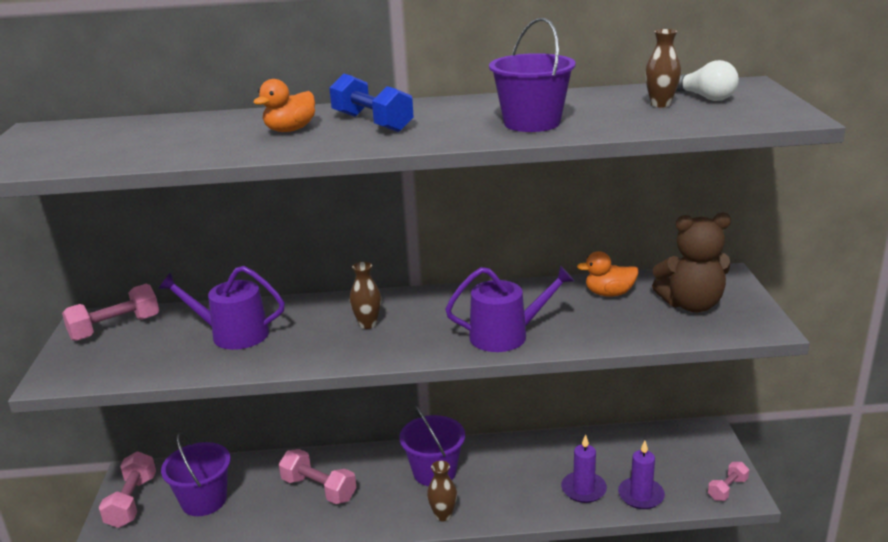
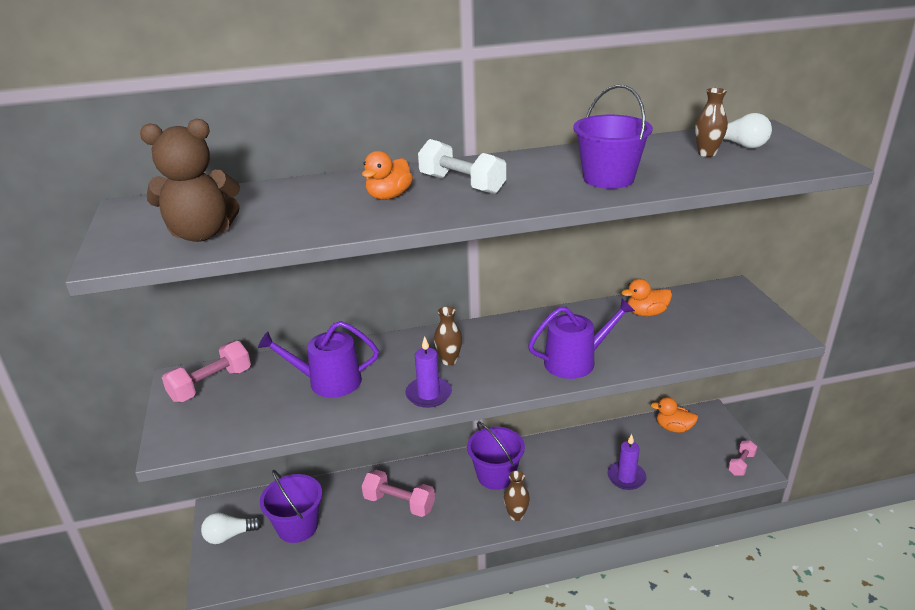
camera: 10 degrees left, 5 degrees up
pink dumbbell [99,451,156,528] -> white light bulb [201,513,262,544]
blue dumbbell [329,74,414,132] -> white dumbbell [418,139,506,194]
purple candle [618,441,665,509] -> purple candle moved to [405,336,452,408]
brown teddy bear [652,213,731,312] -> brown teddy bear moved to [140,119,240,242]
none -> orange duck [651,397,698,433]

